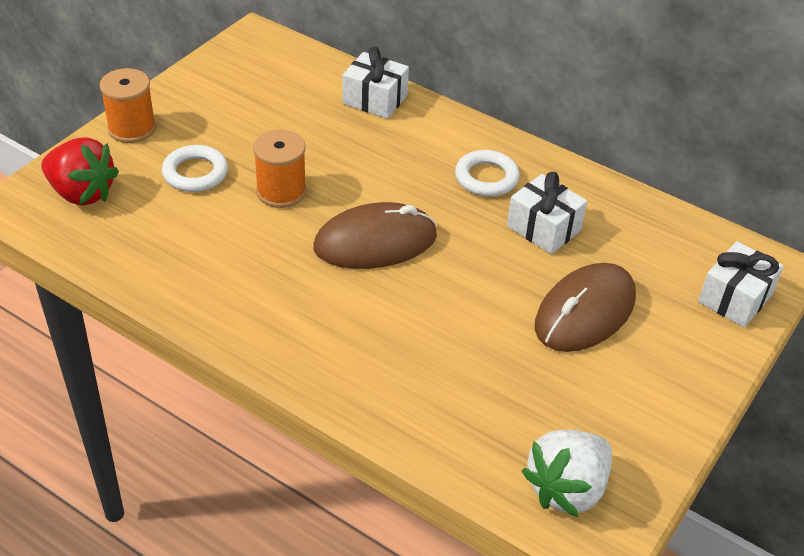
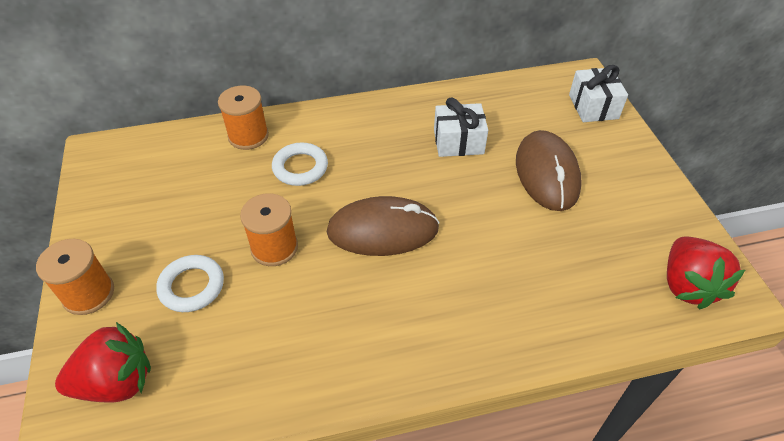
camera: 45 degrees left, 5 degrees up
brown mouse [313,202,437,269] -> brown mouse turned 60 degrees clockwise [327,196,439,256]
white gift [342,47,409,119] -> orange spool [218,86,269,150]
white ring [455,150,520,197] -> white ring moved to [272,143,328,186]
white strawberry [522,430,612,517] -> red strawberry [667,236,745,309]

